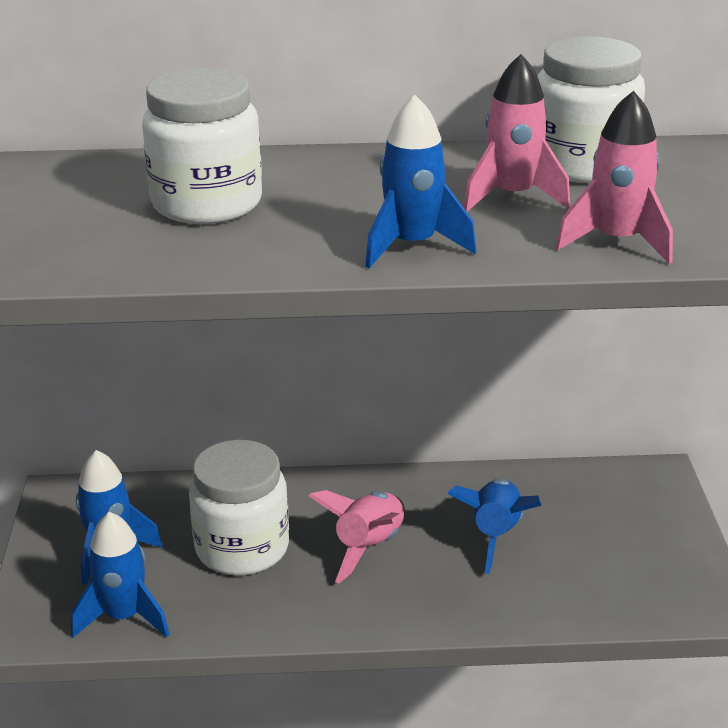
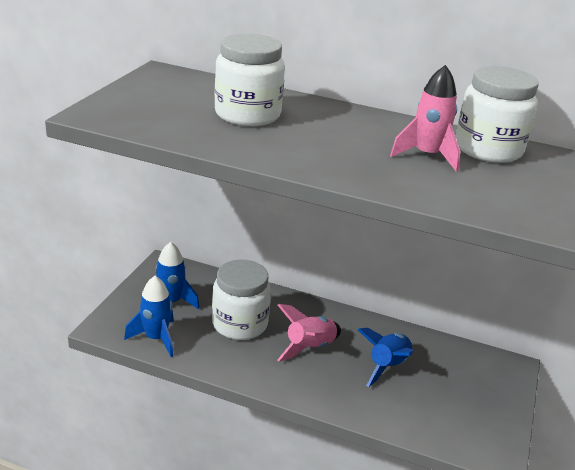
camera: 20 degrees right, 0 degrees up
blue rocket [365,95,476,268] -> none
pink rocket [556,91,673,264] -> none

